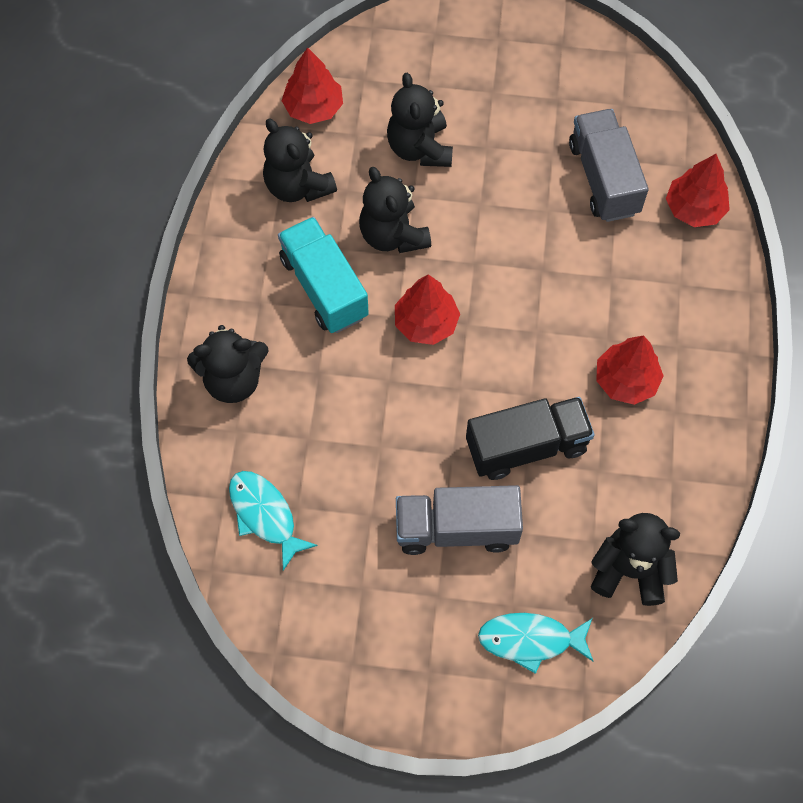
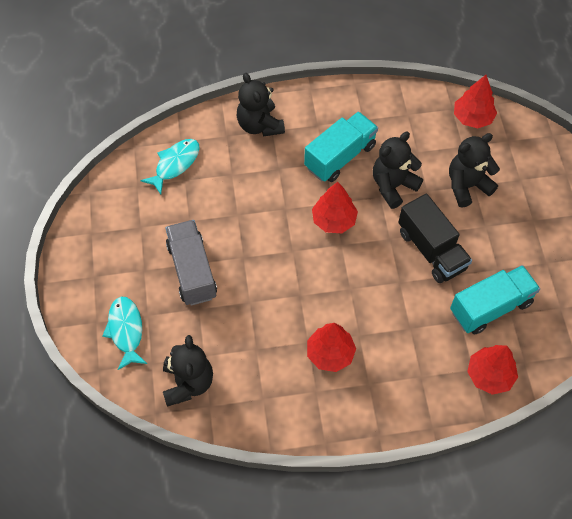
camera: 75 degrees right, 5 degrees down
black teddy bear [263,118,337,202] -> none
black truck [466,397,595,480] -> black truck moved to [398,194,472,283]
grey truck [569,109,649,222] -> turquoise truck [450,265,540,335]

